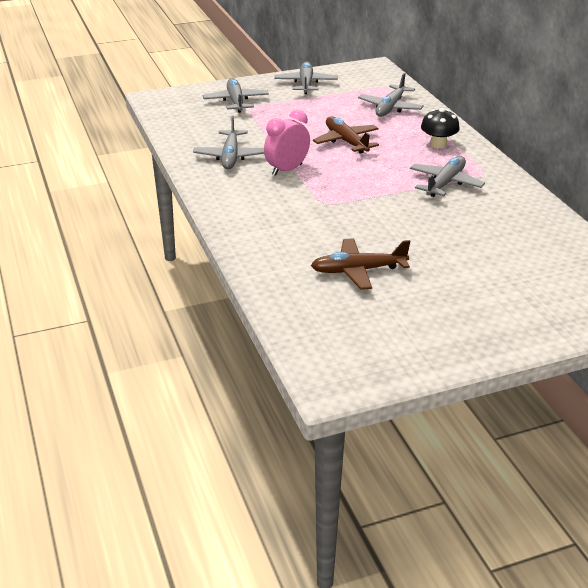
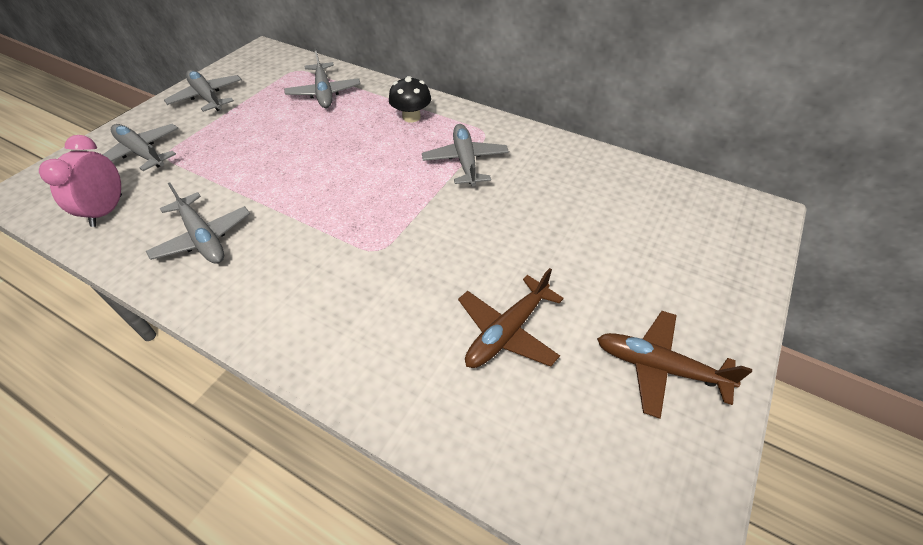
camera: 40 degrees left, 15 degrees up
pink clock [264,110,310,176] -> pink clock moved to [39,135,122,227]
brown plane [313,117,379,154] -> brown plane moved to [597,311,752,419]

